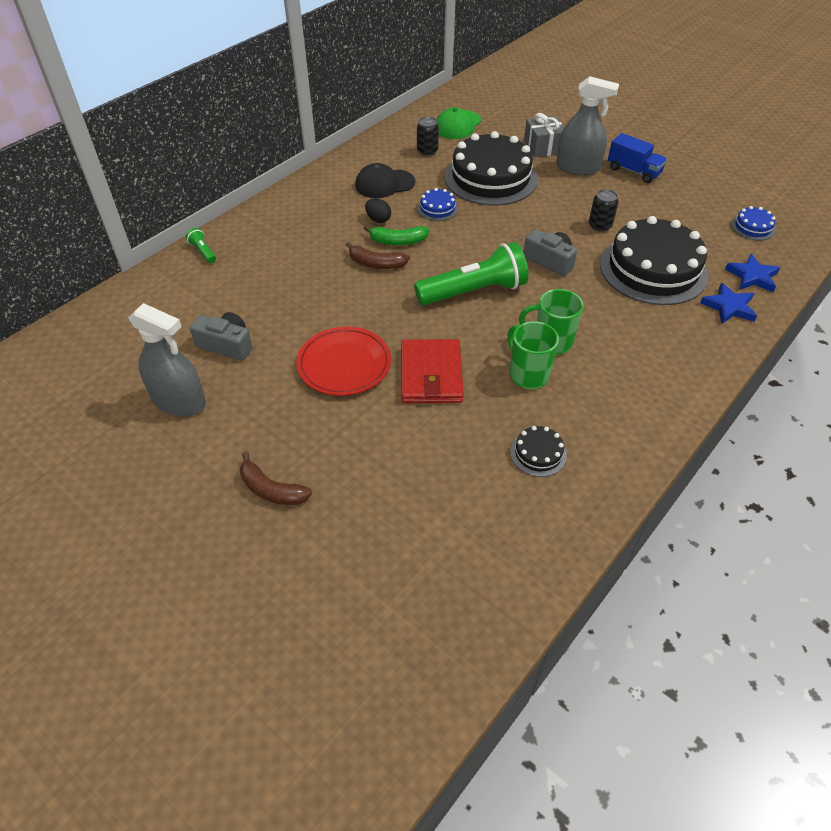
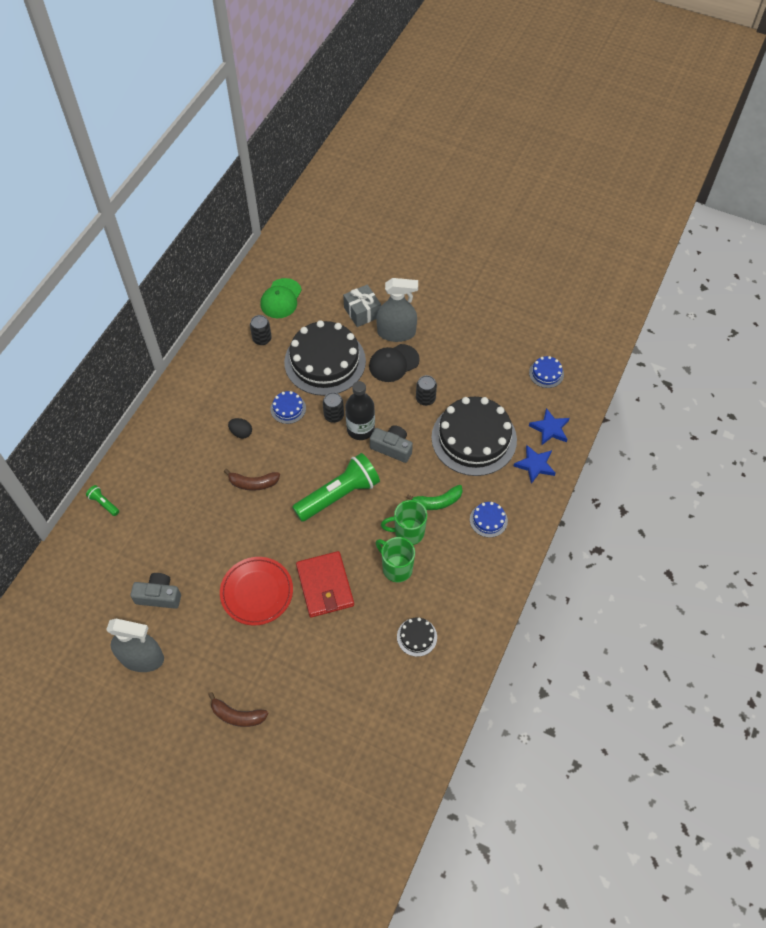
camera: 15 degrees left, 10 degrees up
black cap [355,163,415,198] -> black cap moved to [369,344,419,382]
green banana [363,225,429,245] -> green banana moved to [406,485,463,510]
blue truck [608,133,667,183] -> none
none -> black can [323,392,344,423]
none -> black bottle [345,381,375,440]
none -> blue cake [470,502,508,537]

